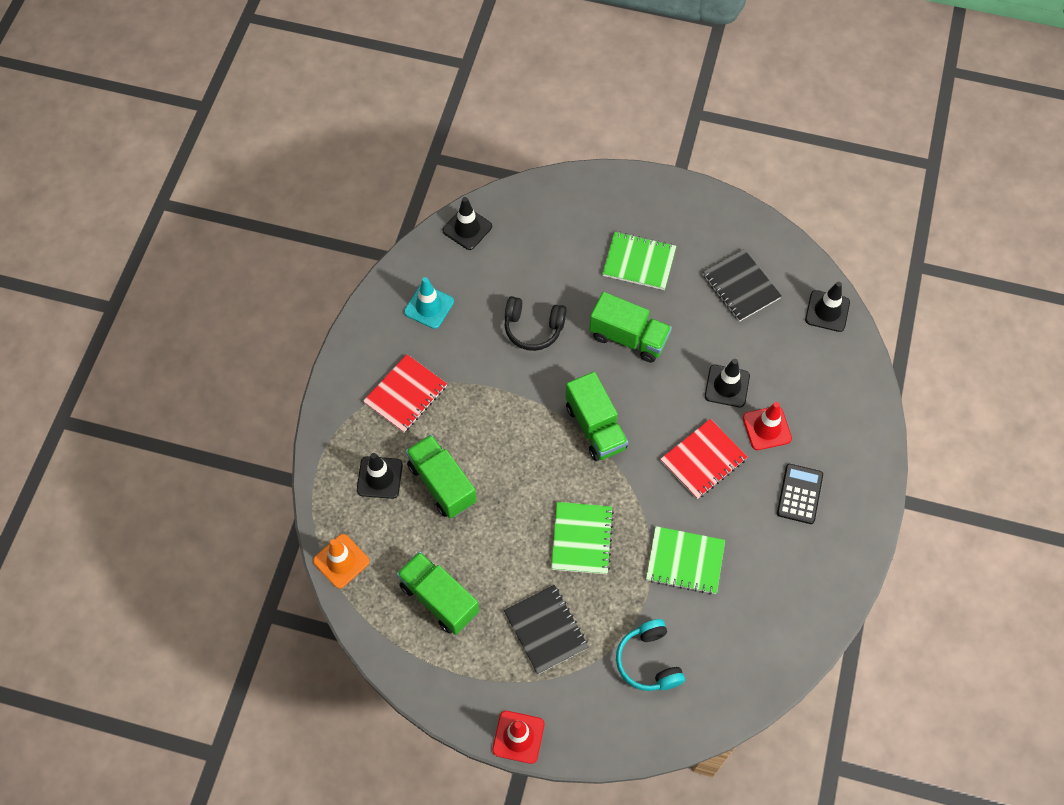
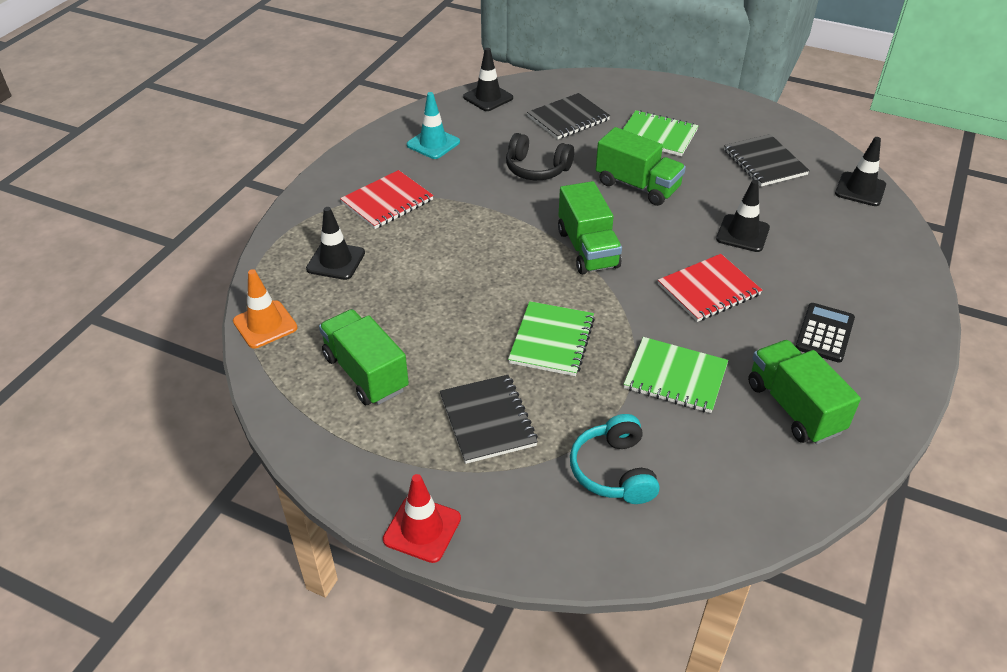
camera: 10 degrees right, 20 degrees down
green truck [406,434,477,518] -> green truck moved to [748,340,861,444]
red traffic cone [743,402,792,450] -> none
none -> black notebook [527,93,610,140]

